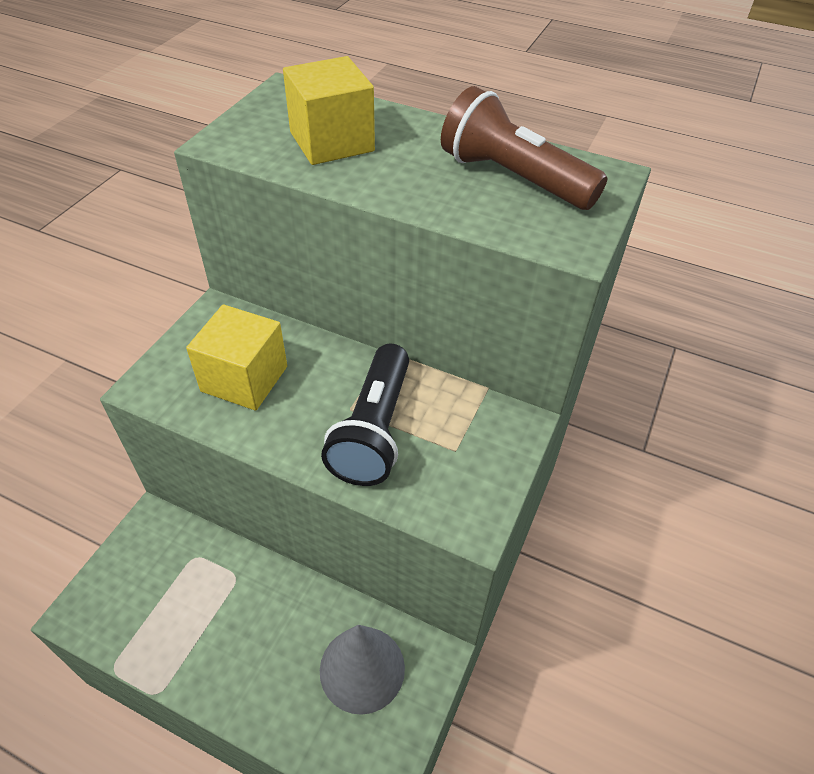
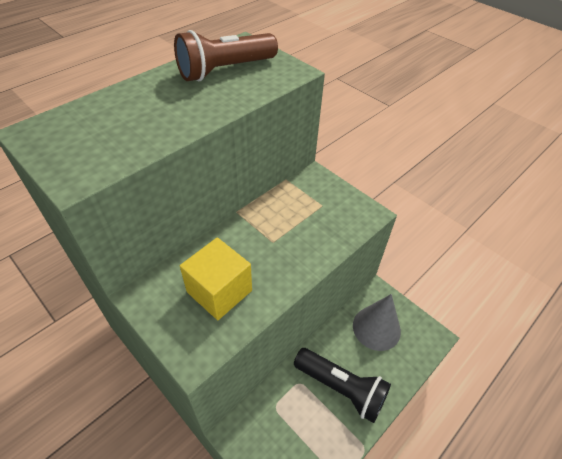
camera: 70 degrees left, 0 degrees up
yellow cube [283,56,375,165] -> none
black flashlight [321,344,409,486] -> black flashlight moved to [294,348,391,423]

